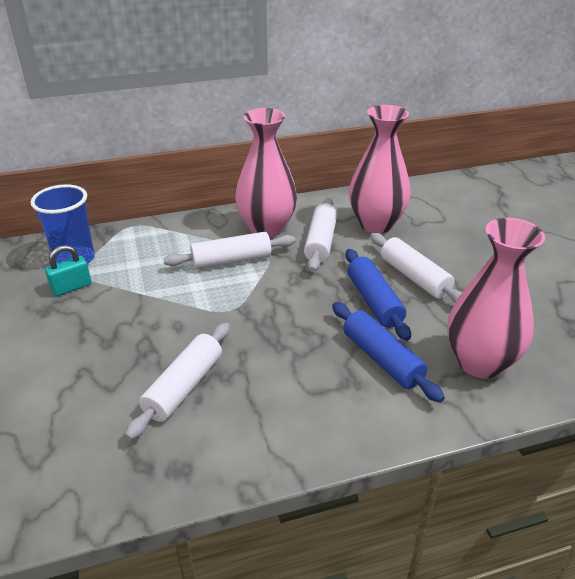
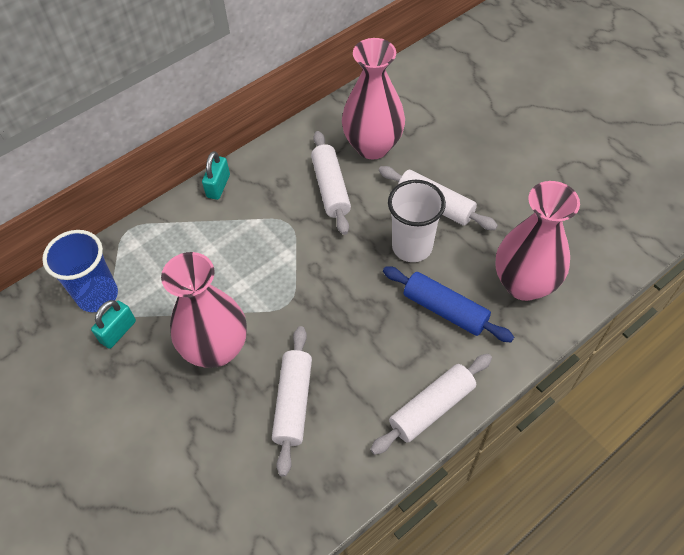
camera: 20 degrees left, 20 degrees up
white rolling pin [163,232,296,269] -> white rolling pin moved to [370,354,492,455]
pink vase [235,108,297,238] -> pink vase moved to [161,252,247,368]
blue rolling pin [345,249,411,341] -> white cup [388,180,446,262]
none -> turquoise padlock [202,151,230,200]

